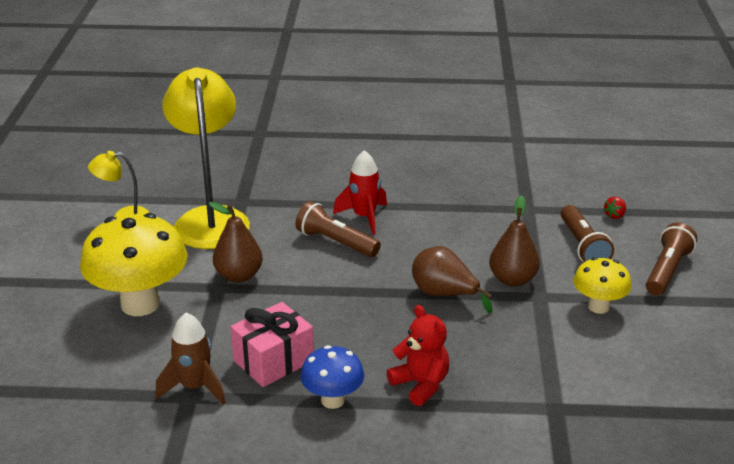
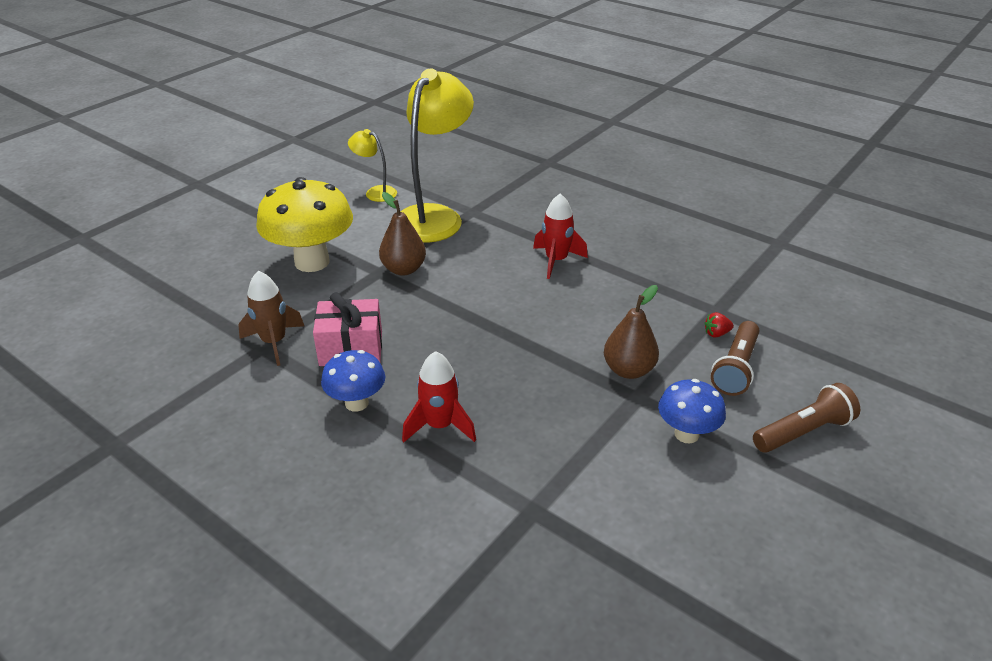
camera: 35 degrees right, 5 degrees up
brown flashlight [295,201,381,257] -> none
red teddy bear [387,305,449,406] -> red rocket [402,351,476,442]
brown pear [412,246,493,314] -> none
yellow mushroom [573,257,632,314] -> blue mushroom [658,379,726,443]
red strawberry [604,197,626,219] -> red strawberry moved to [704,312,734,338]

